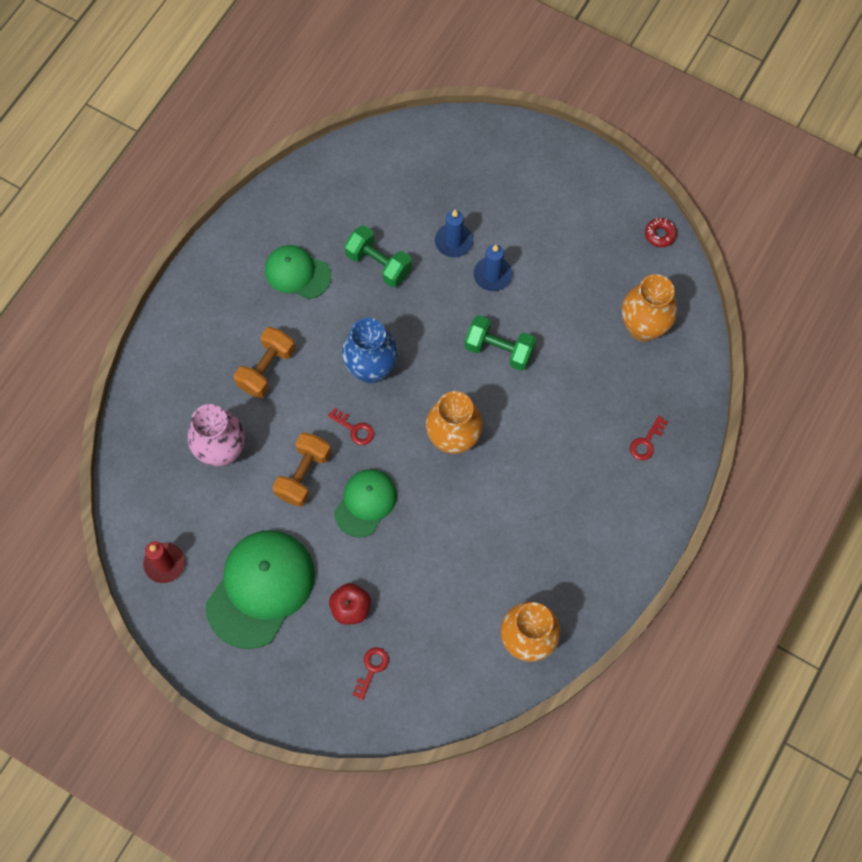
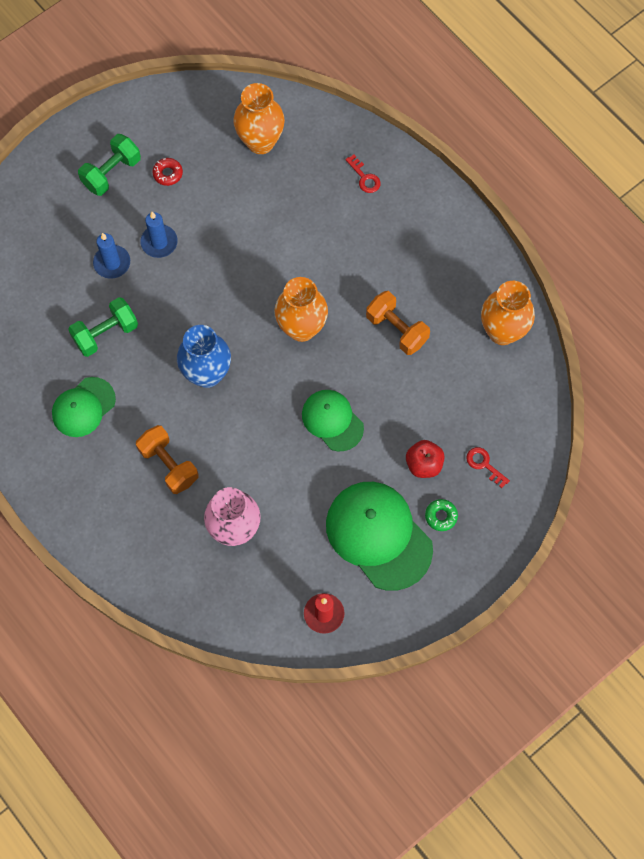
camera: 70 degrees left, 0 degrees up
orange dumbbell [273,432,331,507] -> orange dumbbell moved to [366,291,430,355]
red key [328,408,374,445] -> none
green dumbbell [465,315,536,371] -> green dumbbell moved to [78,134,141,196]
red donut [645,218,677,247] -> red donut moved to [152,158,183,186]
none -> green donut [425,499,458,531]

